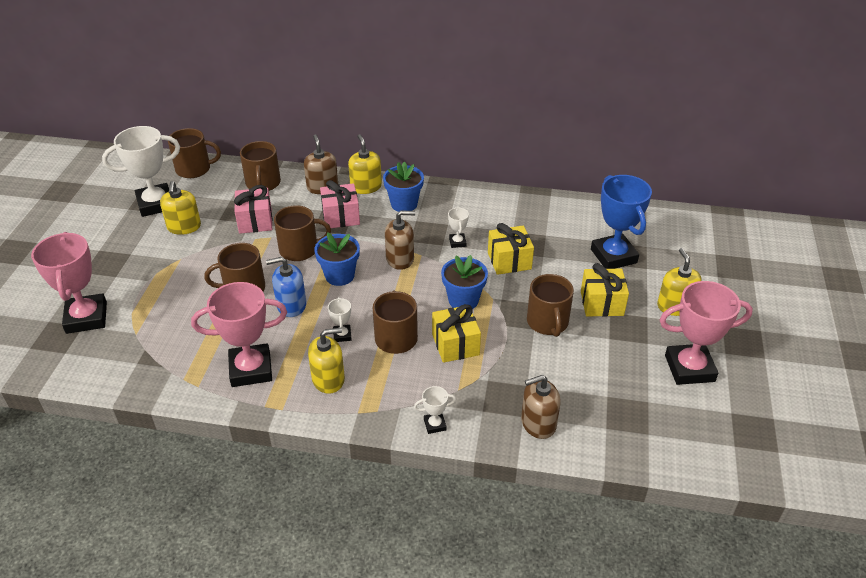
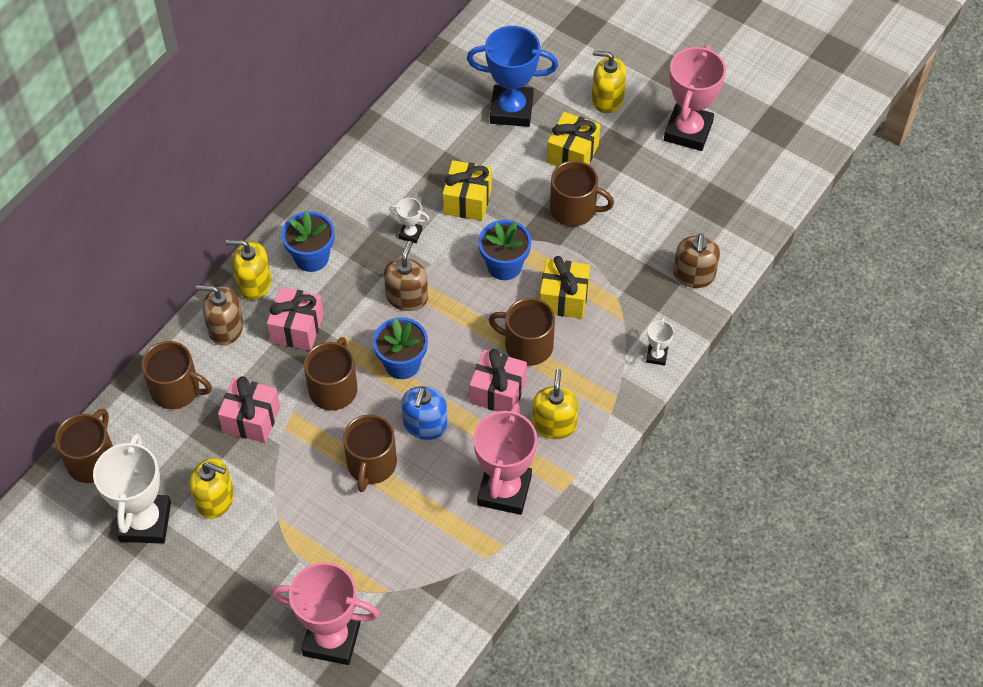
camera: 65 degrees left, 15 degrees up
white trophy [328,297,352,342] -> pink gift [469,349,527,411]

